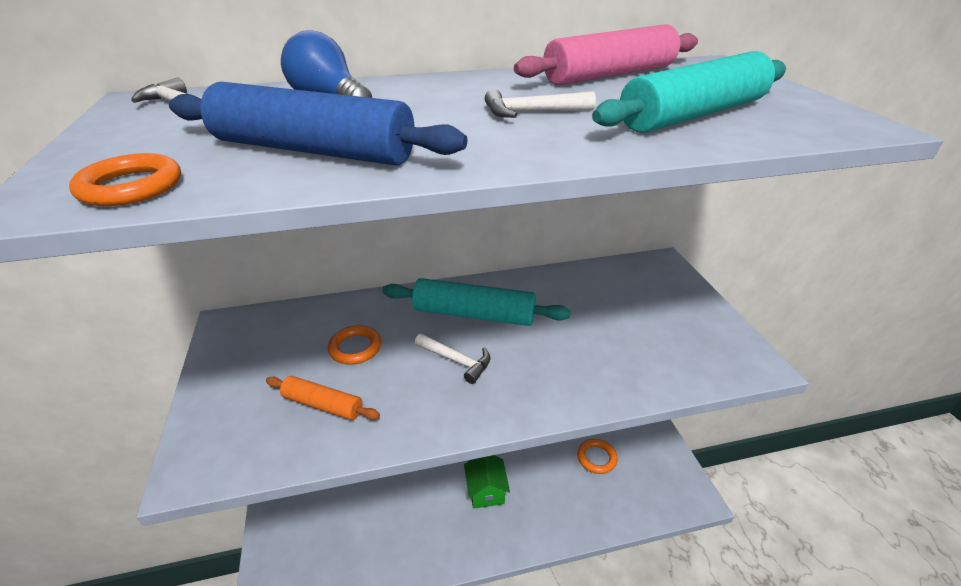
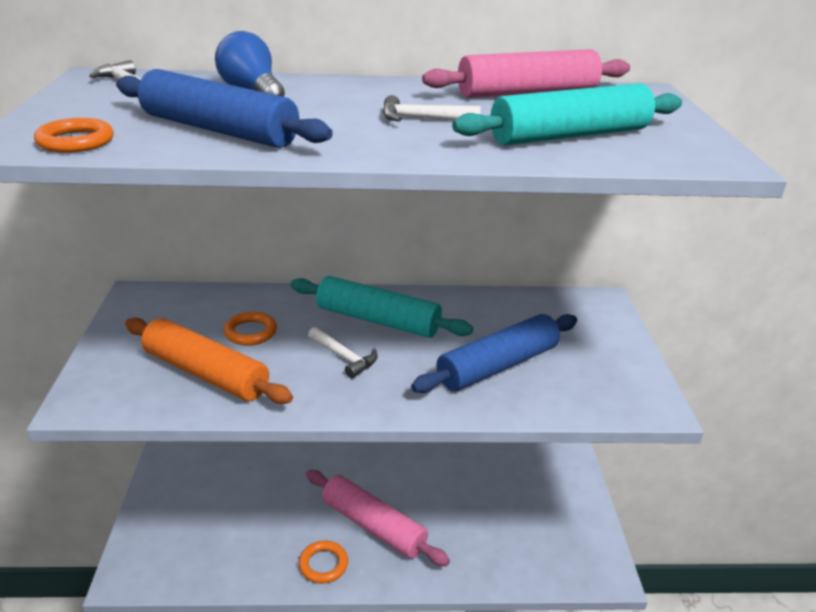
camera: 10 degrees right, 5 degrees down
orange rolling pin [266,376,380,420] -> orange rolling pin [125,318,293,404], size x1.76
green house [464,455,510,509] -> pink rolling pin [306,470,450,566]
orange ring [577,439,617,474] -> orange ring moved to [299,541,348,584]
none -> blue rolling pin [411,314,577,393]

